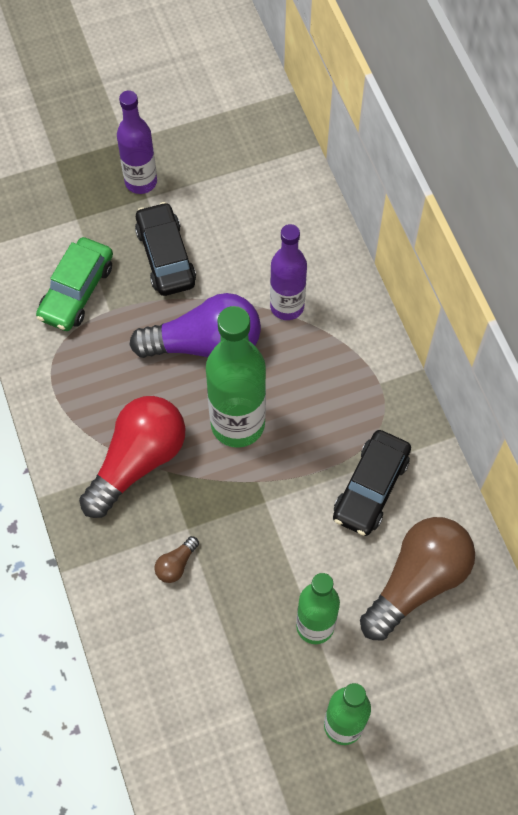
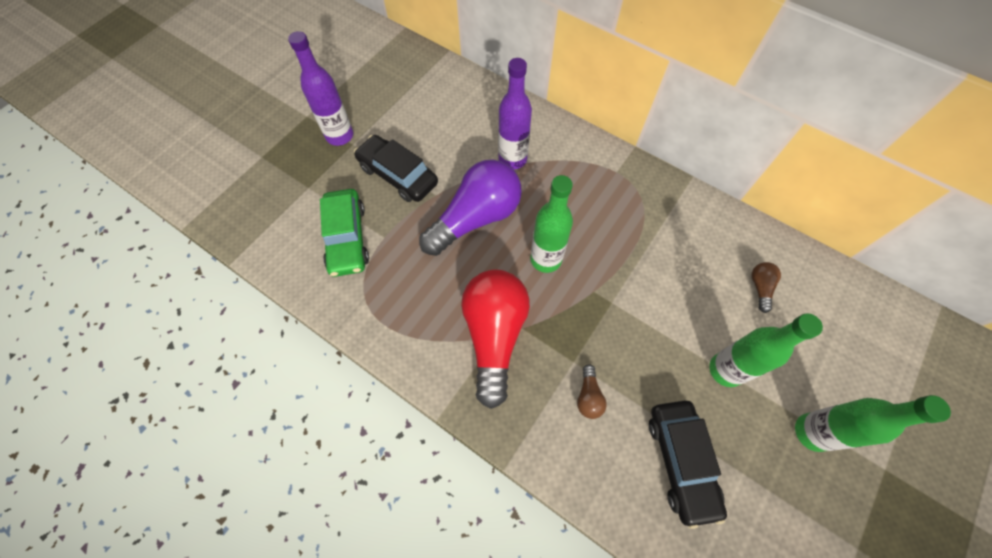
camera: 35 degrees left, 0 degrees up
green bottle [206,306,266,448] -> green bottle [530,175,573,273], size x0.66
black car [333,430,411,536] -> black car moved to [649,401,727,529]
brown light bulb [360,517,475,641] -> brown light bulb [752,262,781,313], size x0.41

